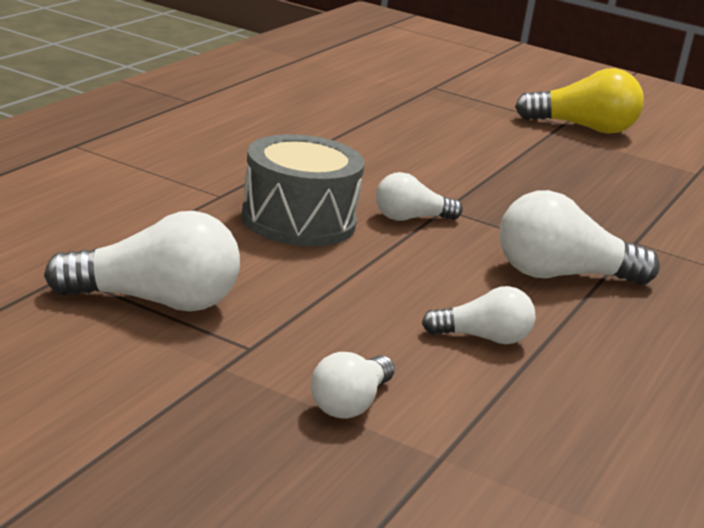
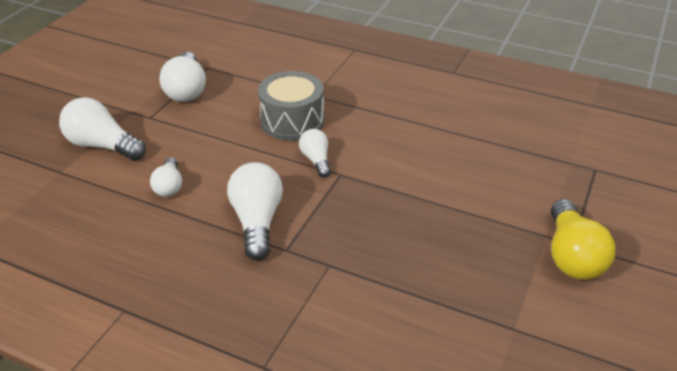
camera: 90 degrees right, 15 degrees up
white light bulb [311,352,395,419] -> white light bulb [59,97,146,161], size x1.69

